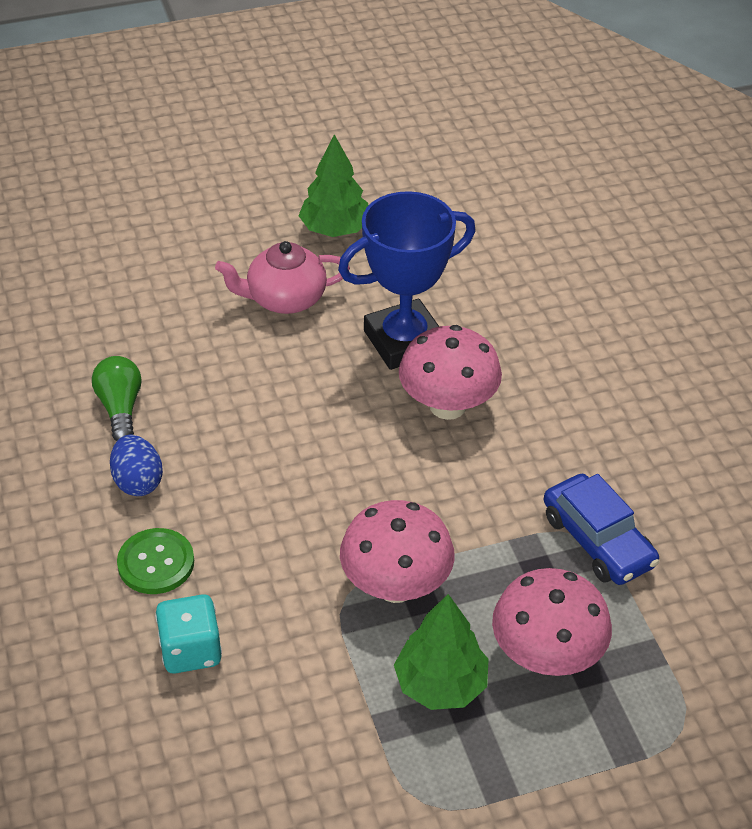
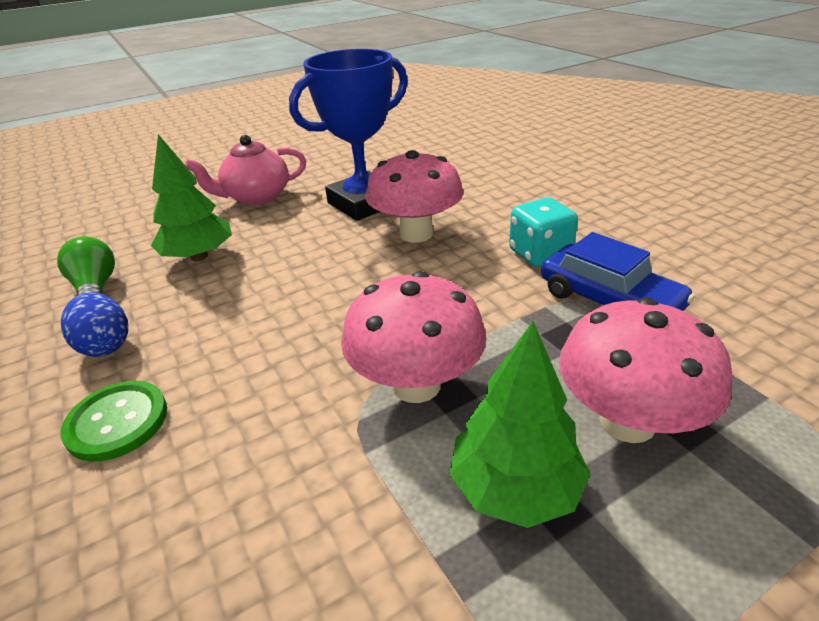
camera: 10 degrees left, 10 degrees down
turquoise dice [155,594,222,674] -> turquoise dice moved to [509,197,578,267]
green tree [299,134,369,237] -> green tree moved to [151,134,232,261]

